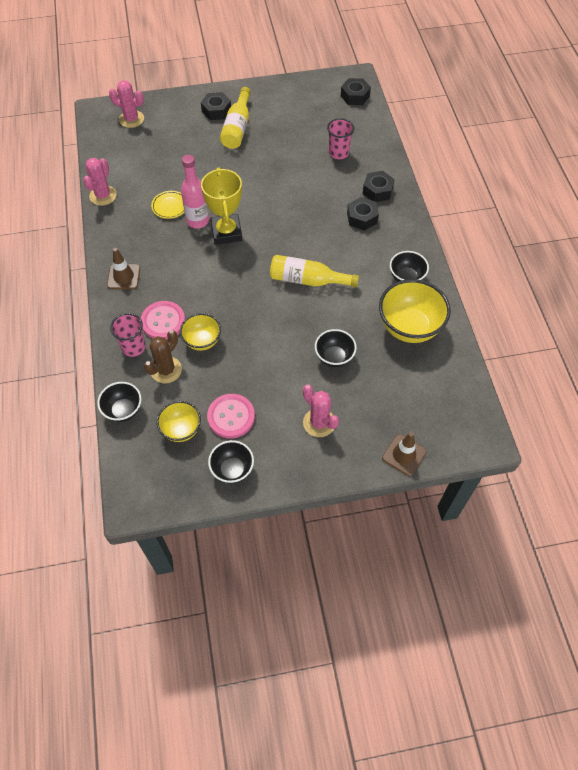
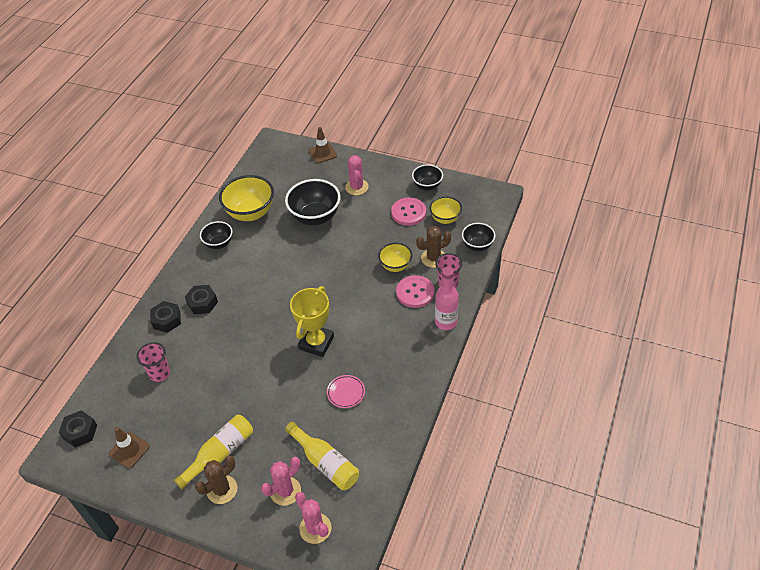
camera: 145 degrees left, 10 degrees down
pink cactus [83,158,117,206] -> pink cactus moved to [261,457,301,506]
brown traffic cone [107,248,140,290] -> brown traffic cone moved to [109,427,150,468]
yellow plate [151,191,184,219] -> pink plate [327,375,365,408]
pink bottle [181,155,209,228] -> pink bottle moved to [435,267,459,330]
black nut [201,92,231,120] -> brown cactus [195,455,237,504]
yellow bottle [270,255,359,287] -> yellow bottle moved to [285,422,359,490]
black bowl [315,329,357,367] -> black bowl [285,179,341,226], size x1.71

